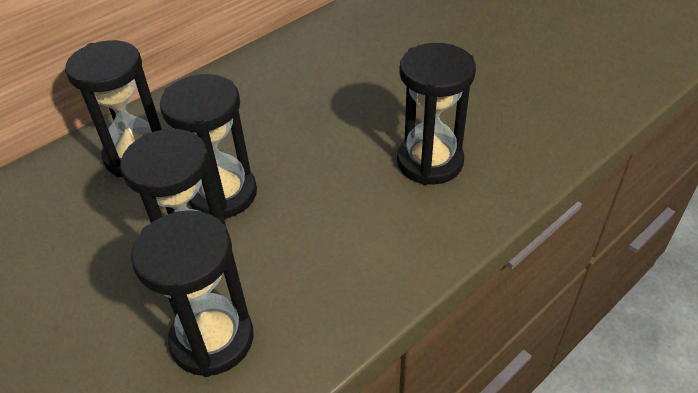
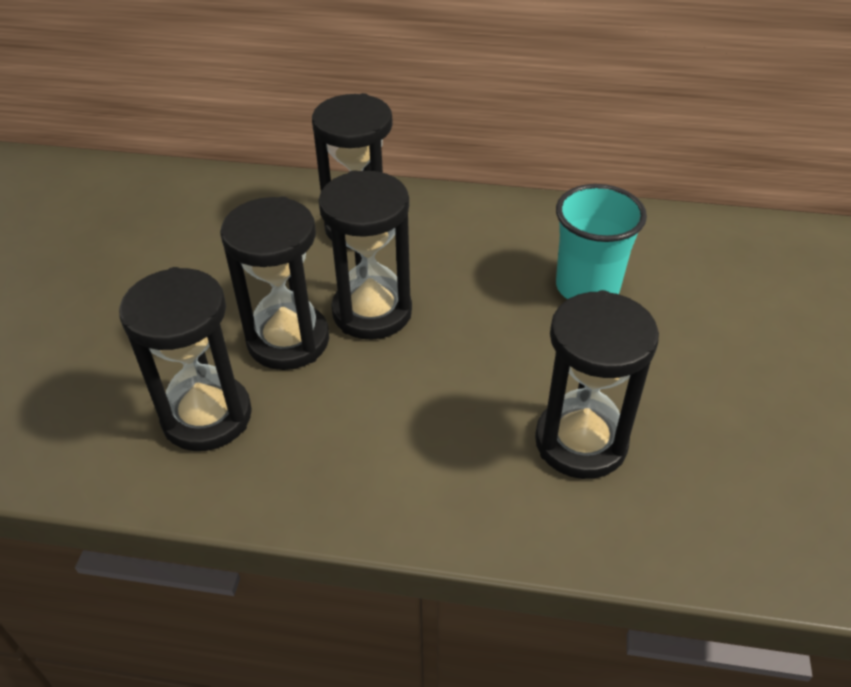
camera: 50 degrees right, 0 degrees up
none -> turquoise cup [556,184,647,299]

